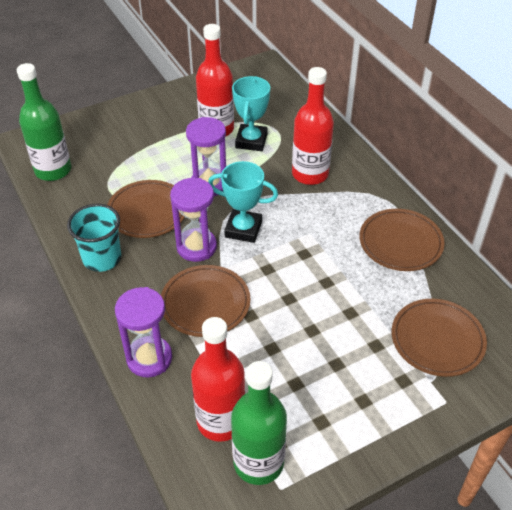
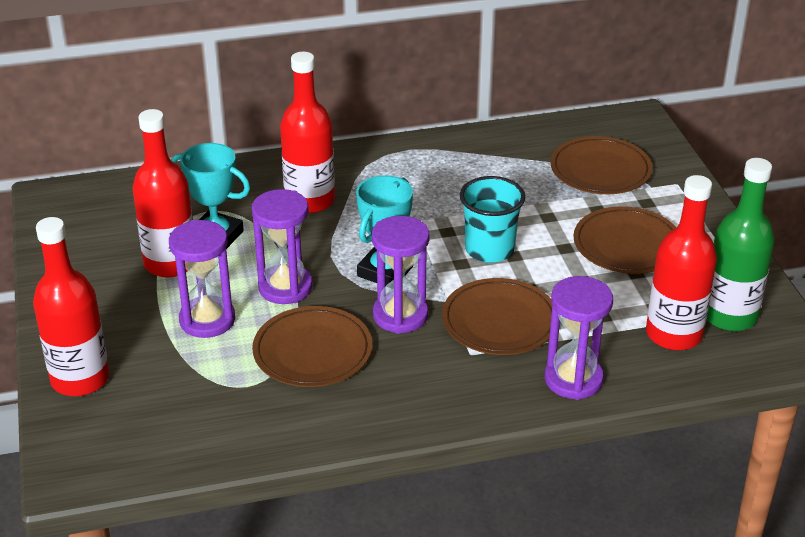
camera: 75 degrees left, 10 degrees down
green bottle [17,63,71,181] -> none
turquoise cup [67,204,121,272] -> turquoise cup moved to [460,176,525,263]
brown plate [360,209,445,271] -> brown plate moved to [574,206,677,274]
none -> red bottle [33,217,109,396]
none -> purple hourglass [169,220,235,338]

